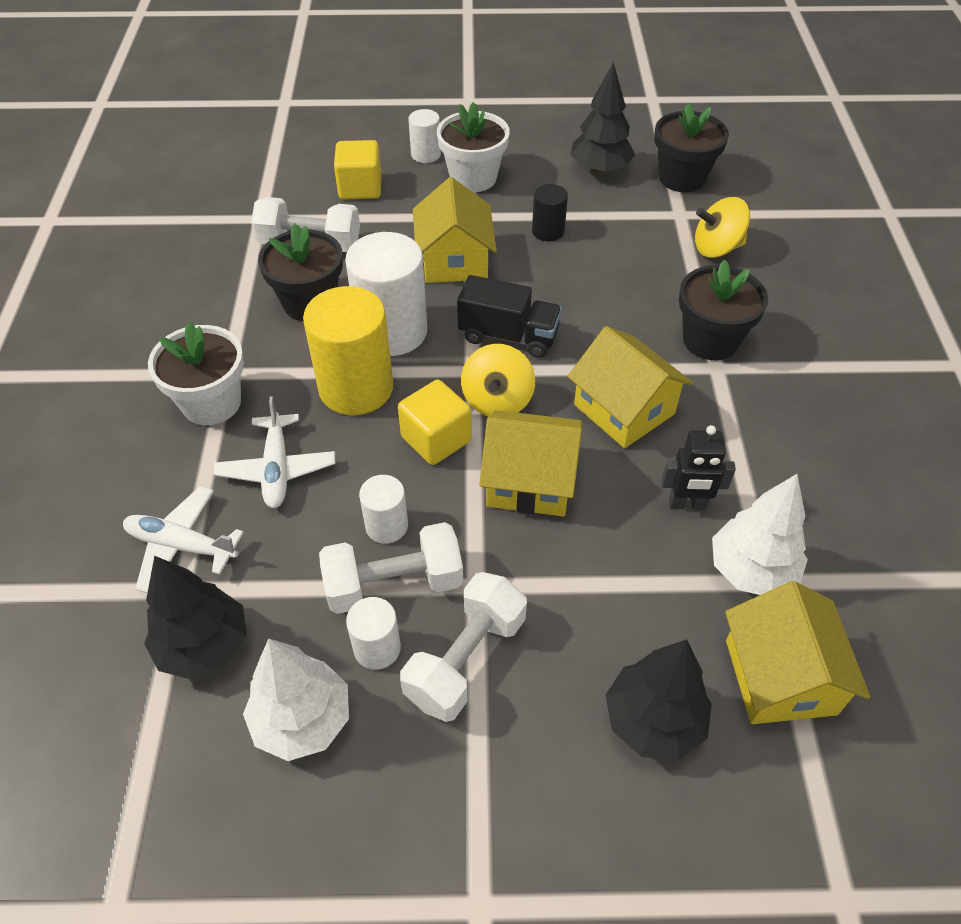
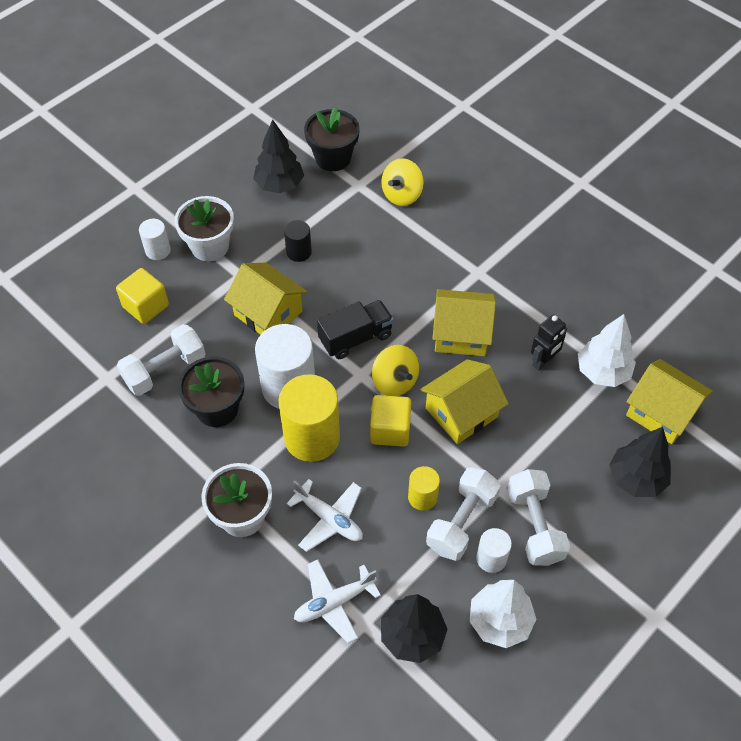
camera: 45 degrees left, 5 degrees up
white cylinder [359,475,408,544] -> yellow cylinder [408,466,440,511]
black flower pot [679,260,768,360] -> none

